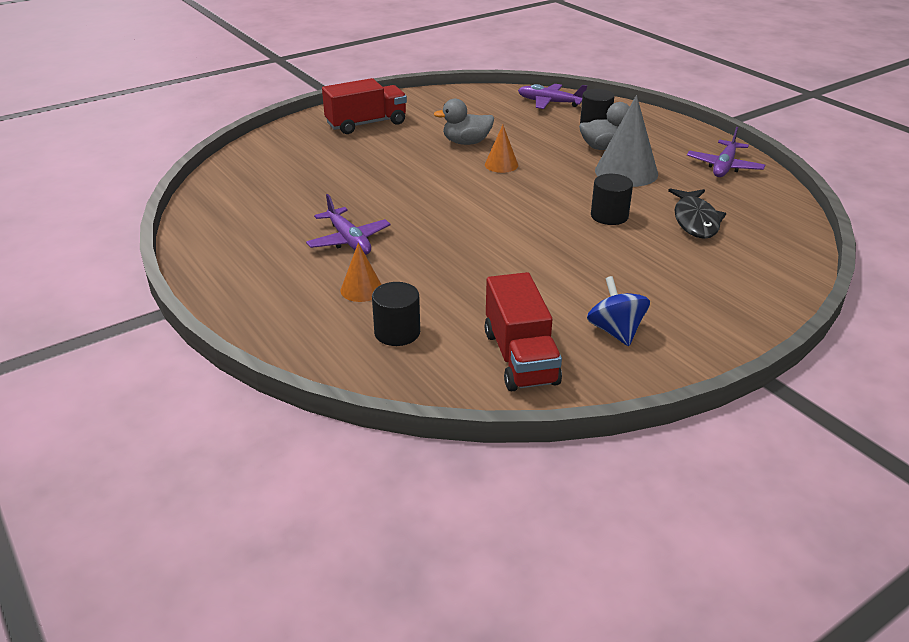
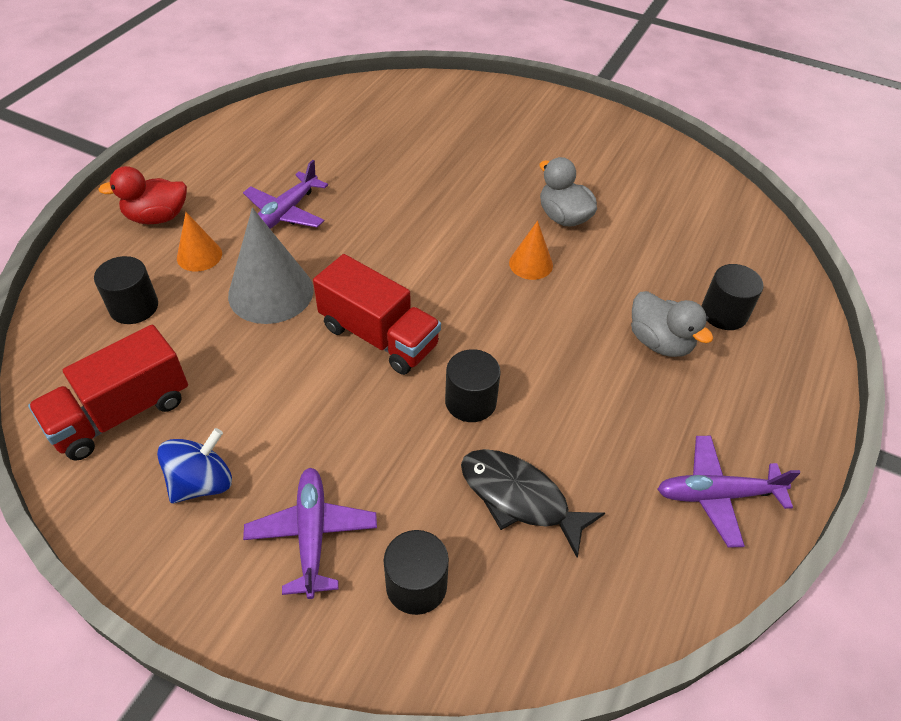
camera: 60 degrees right, 15 degrees up
red truck [322,78,407,134] -> red truck moved to [313,254,441,375]
purple plane [518,84,587,109] -> purple plane moved to [243,468,377,599]
grey cone [595,95,658,187] -> grey cone moved to [228,208,314,324]
black fish [668,188,726,239] -> black fish turned 60 degrees clockwise [461,449,605,558]
none -> red duck [98,166,187,224]
none -> black cylinder [383,530,449,615]

